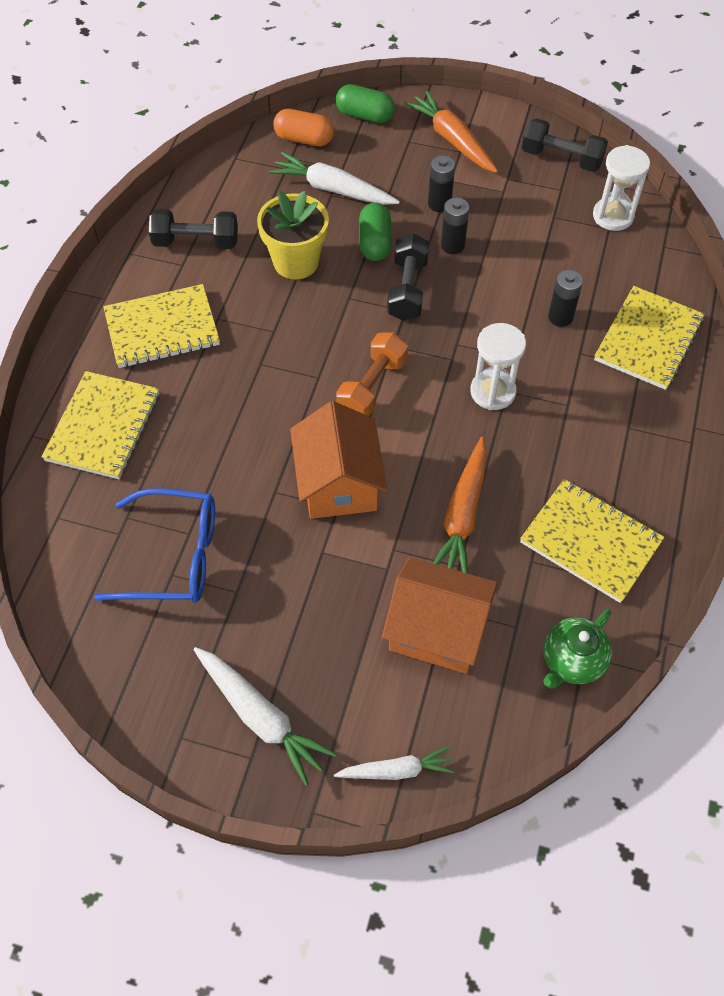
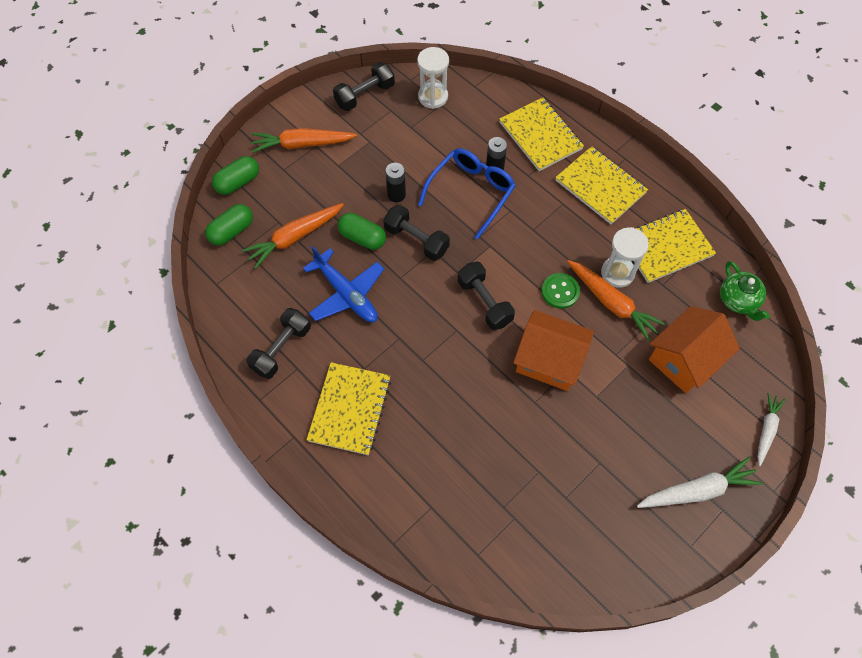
camera: 60 degrees left, 5 degrees up
yellow notebook [42,371,159,479] -> yellow notebook moved to [555,146,648,224]
blue glasses [94,488,215,603] -> blue glasses moved to [418,148,516,240]
yellow flower pot [257,191,329,279] -> blue plane [303,246,384,322]
white carrot [269,152,400,205] -> orange carrot [242,203,344,269]
orange capsule [273,109,334,146] -> green capsule [205,204,253,245]
orange dumbbell [336,332,408,416] -> black dumbbell [458,262,515,330]
black battery [428,156,455,212] -> none
white hourglass [470,323,526,410] -> white hourglass moved to [601,227,649,288]
none -> green button [541,273,580,309]

